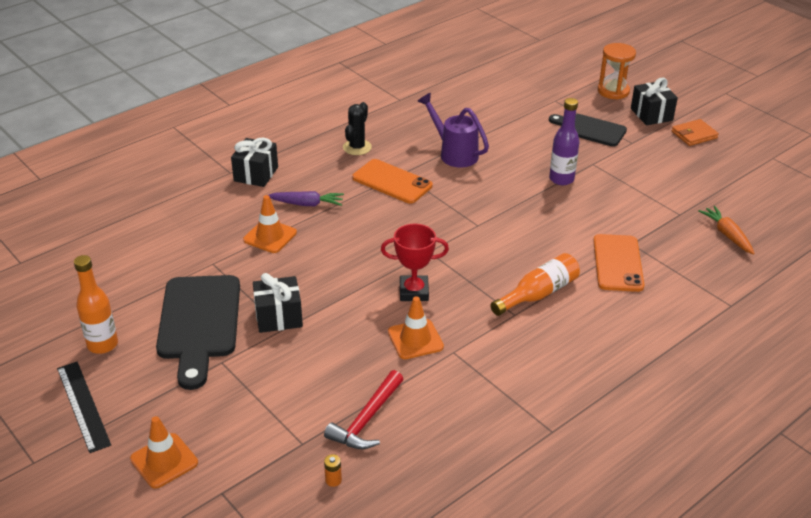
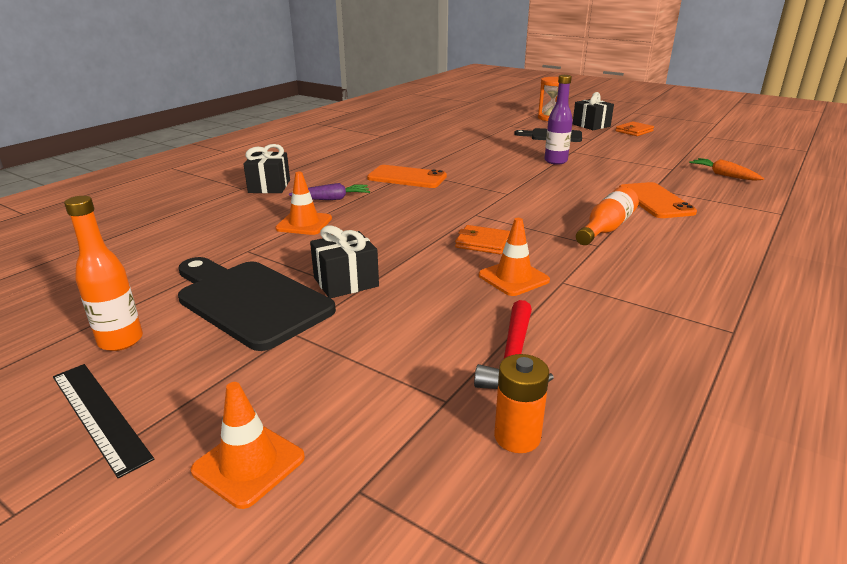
camera: 15 degrees left, 10 degrees down
black cutting board [156,275,240,390] -> black cutting board turned 150 degrees clockwise [178,257,336,351]
orange battery [324,454,342,487] -> orange battery [494,354,549,453], size x1.88
black cactus [343,102,372,155] -> none
red trophy [381,224,449,301] -> orange wallet [455,225,510,254]
purple watering can [417,93,489,167] -> none

